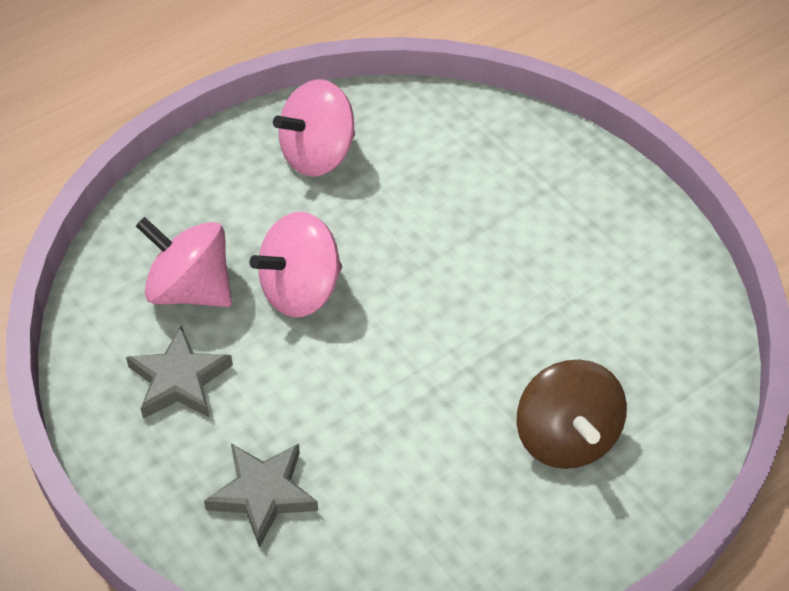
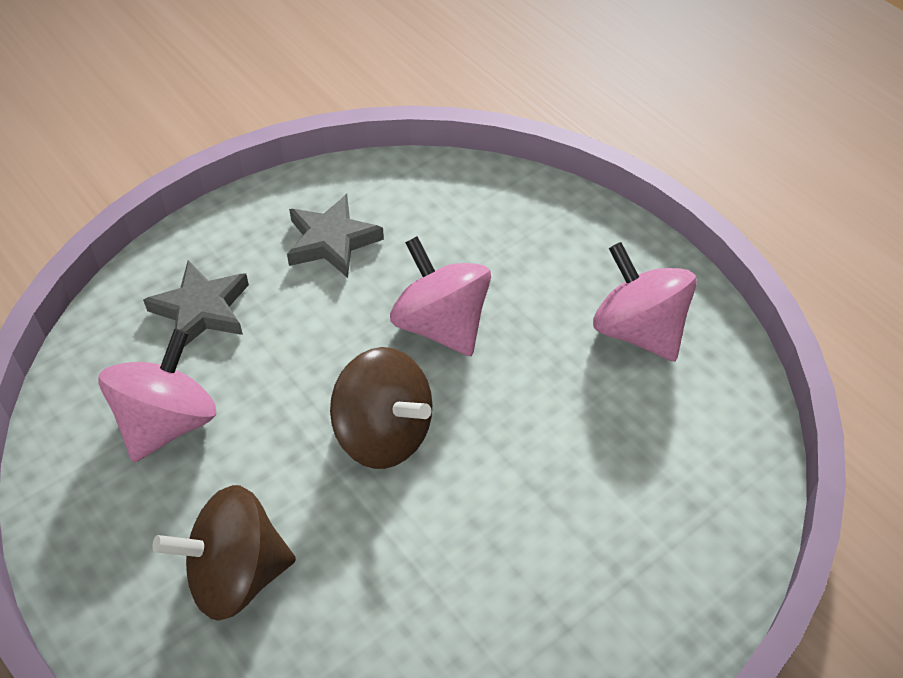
camera: 90 degrees right, 0 degrees up
pink spinning top [136,217,232,307] -> pink spinning top moved to [98,329,217,462]
none -> brown spinning top [330,347,433,469]

